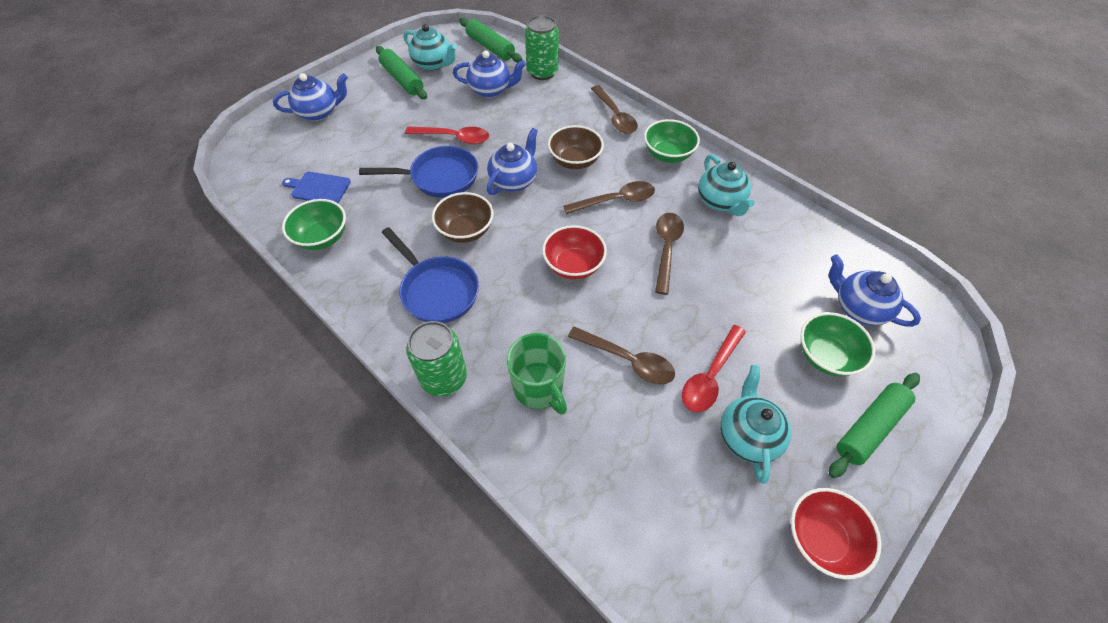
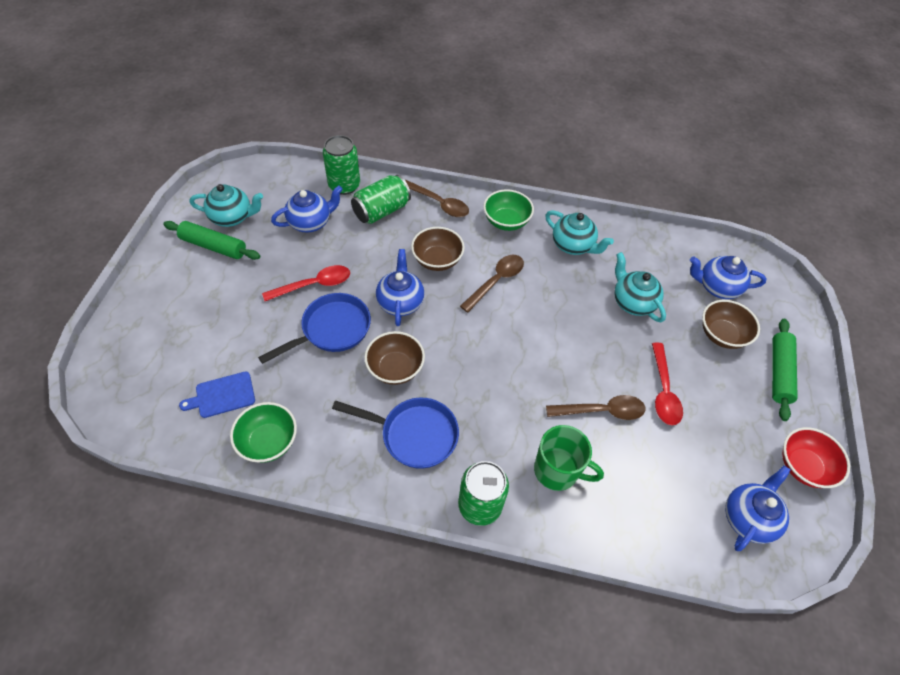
camera: 35 degrees left, 0 degrees up
blue teapot [273,73,348,121] -> blue teapot moved to [725,465,791,551]
green rolling pin [459,18,523,63] -> none
red bowl [542,225,607,279] -> none
brown spoon [655,213,684,295] -> none
turquoise teapot [720,365,791,484] -> turquoise teapot moved to [614,252,666,322]
green bowl [800,312,875,376] -> brown bowl [702,300,760,349]
none -> green can [351,175,411,224]

